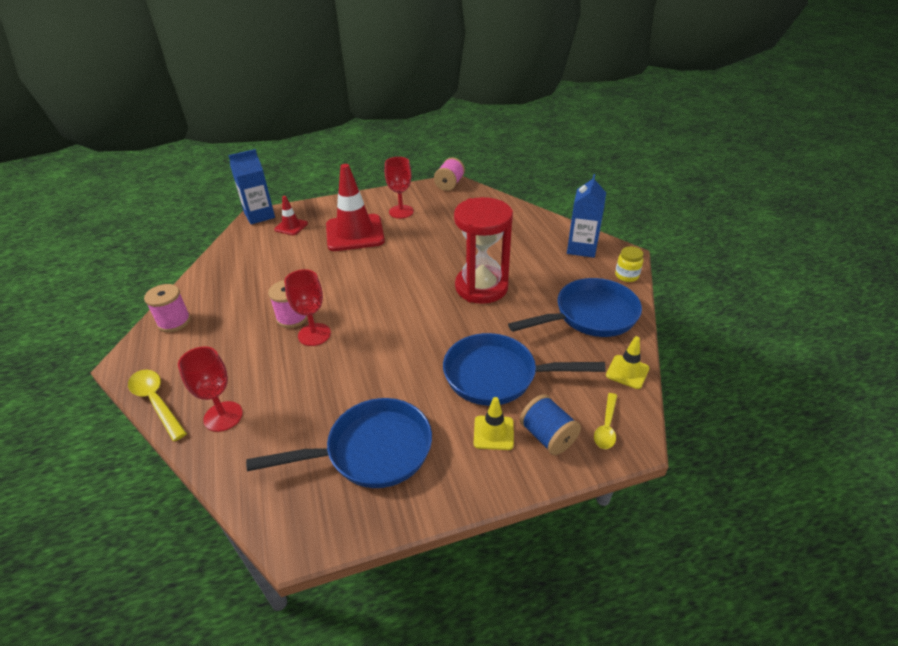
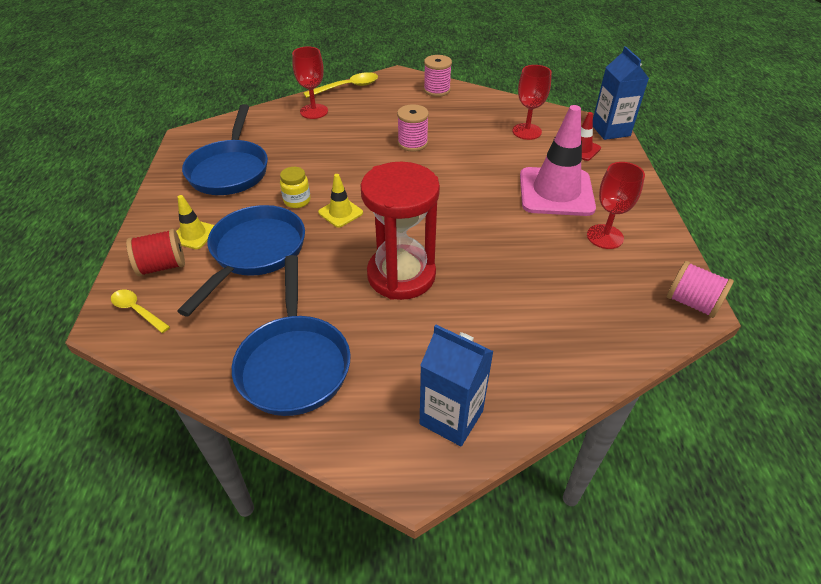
camera: 105 degrees right, 5 degrees up
red goblet [284,269,331,346] -> red goblet moved to [512,65,552,140]
red traffic cone [326,164,385,251] -> pink traffic cone [520,105,596,216]
blue spool [520,394,581,455] -> red spool [126,229,185,276]
yellow traffic cone [606,336,649,389] -> yellow traffic cone moved to [318,174,363,228]
yellow jar [615,246,644,282] -> yellow jar moved to [280,167,311,208]

